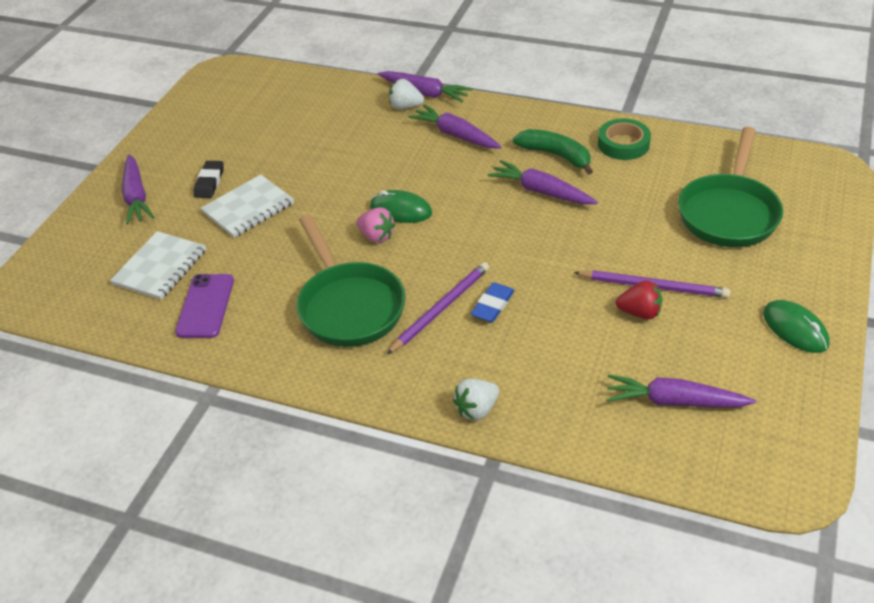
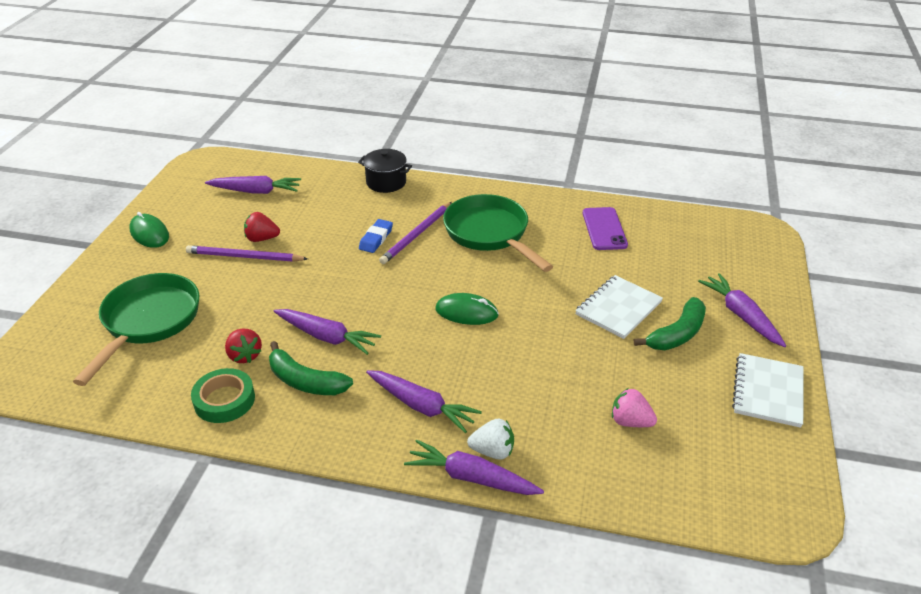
camera: 170 degrees right, 5 degrees down
white notebook [110,231,206,300] -> white notebook moved to [732,353,804,428]
black eraser [194,161,224,198] -> green banana [634,297,706,350]
pink strawberry [356,207,395,243] -> pink strawberry moved to [612,388,657,427]
white strawberry [453,379,499,420] -> black pot [358,149,412,193]
none -> red strawberry [225,328,262,363]

